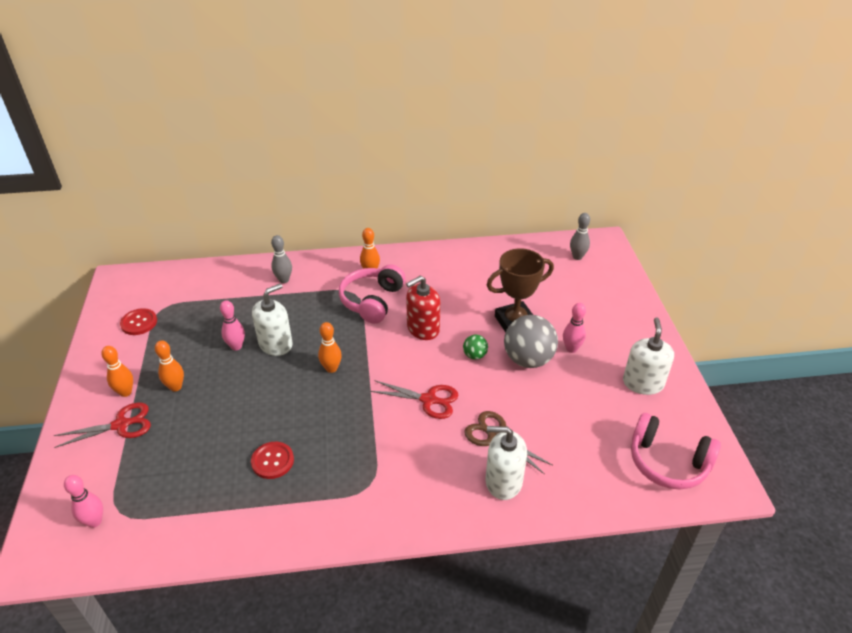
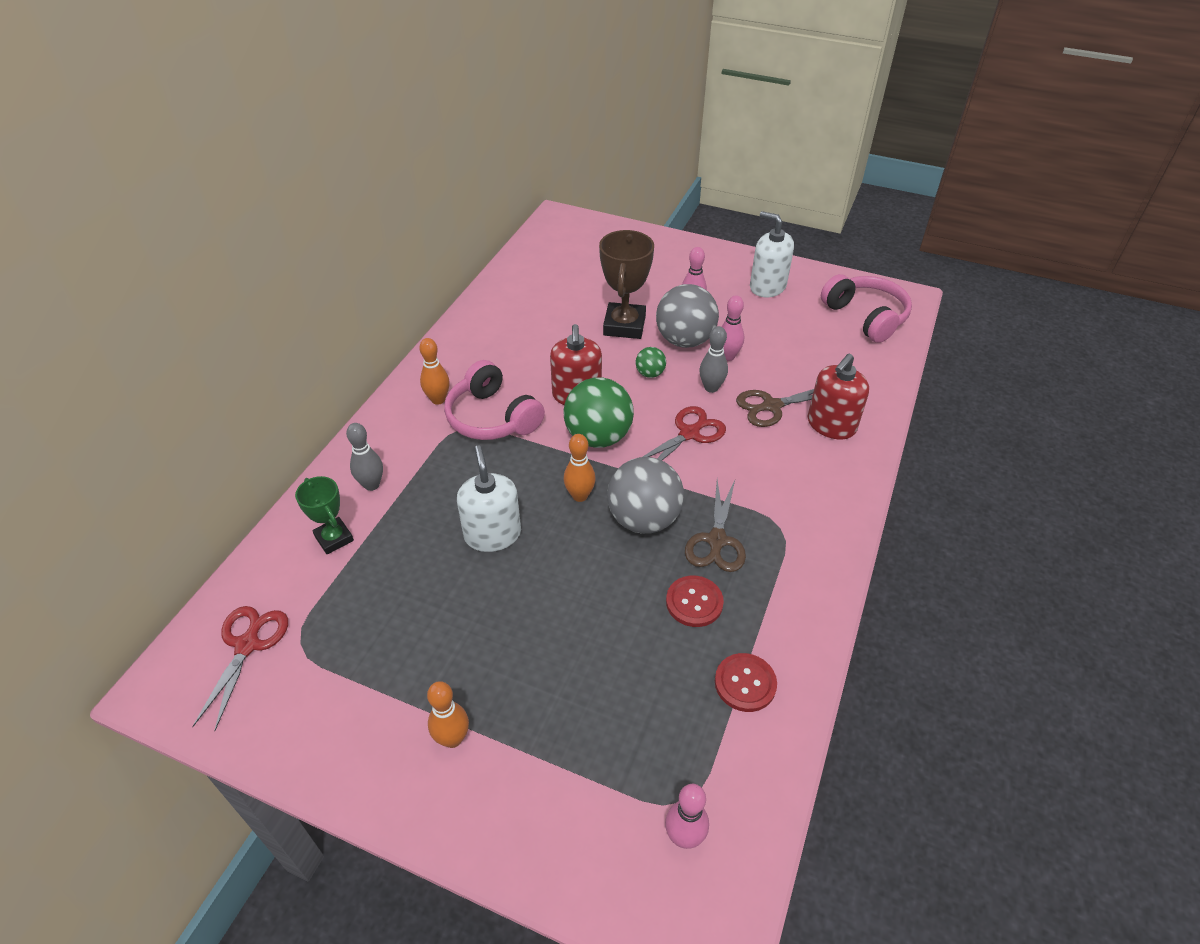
camera: 60 degrees left, 5 degrees up
red scissors [54,402,151,448] -> red scissors moved to [192,606,288,731]
red button [120,308,157,335] -> red button moved to [715,653,777,712]
orange bowling pin [155,340,184,392] -> none
pink bowling pin [220,300,245,350] -> pink bowling pin moved to [722,295,744,361]
white soap dispenser [486,426,527,500] -> red soap dispenser [808,354,869,440]
grey bowling pin [570,213,590,260] -> grey bowling pin moved to [699,326,728,393]
pink headphones [631,413,721,490] -> pink headphones turned 90 degrees counterclockwise [821,274,912,343]
none -> green trophy [295,476,354,554]
none -> green ball [563,378,634,448]
none -> grey ball [607,457,684,534]
none -> brown scissors [685,480,746,572]

